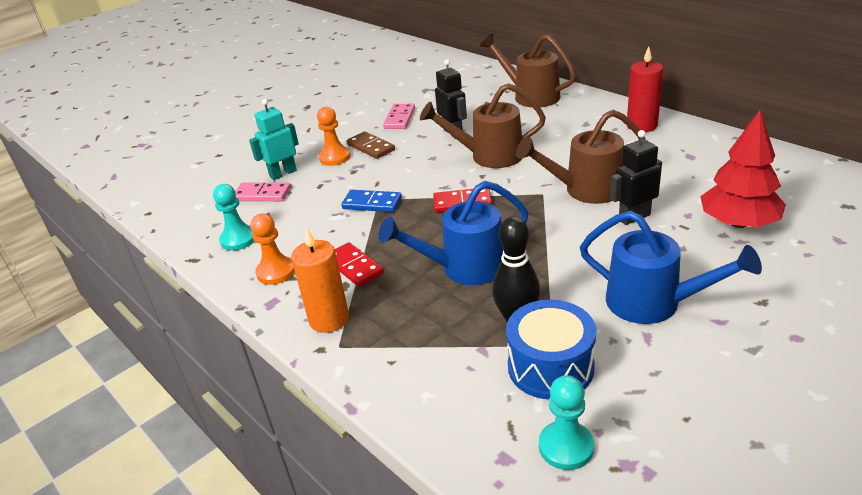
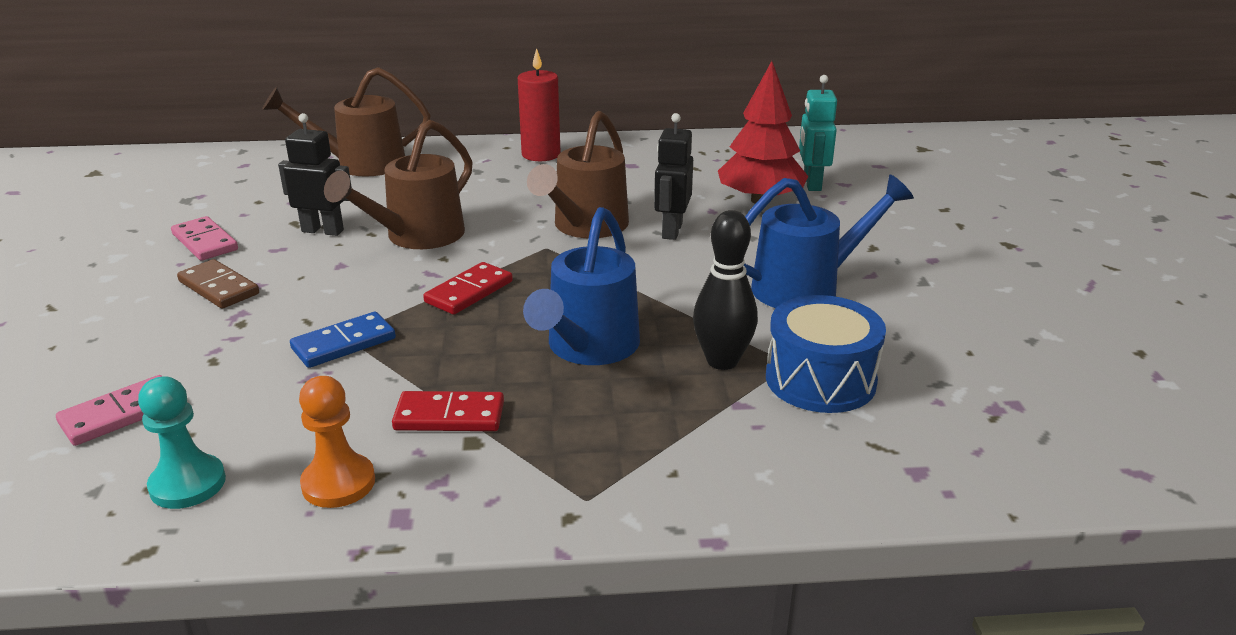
camera: 55 degrees left, 5 degrees down
turquoise robot [249,99,299,180] -> turquoise robot moved to [799,75,837,191]
orange candle [291,227,349,333] -> none
orange pawn [317,107,350,166] -> none
brown domino [347,131,395,159] -> brown domino turned 45 degrees clockwise [177,259,259,309]
turquoise pawn [539,375,594,470] -> none

